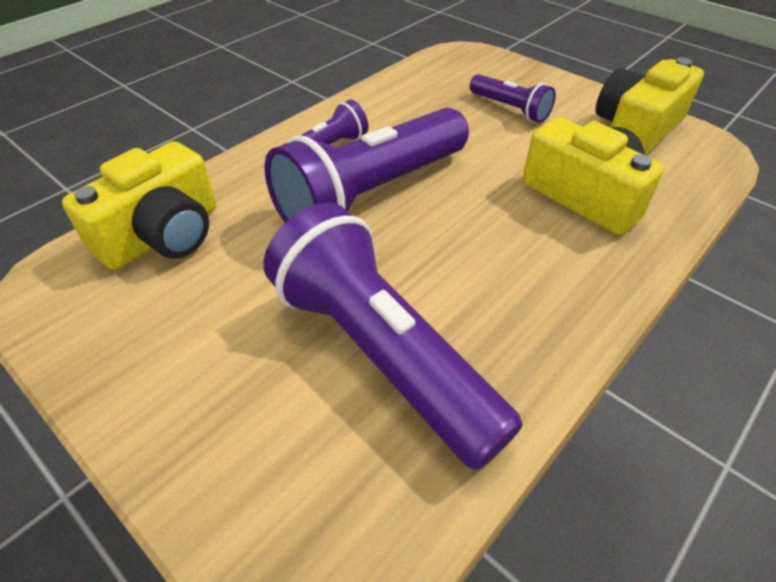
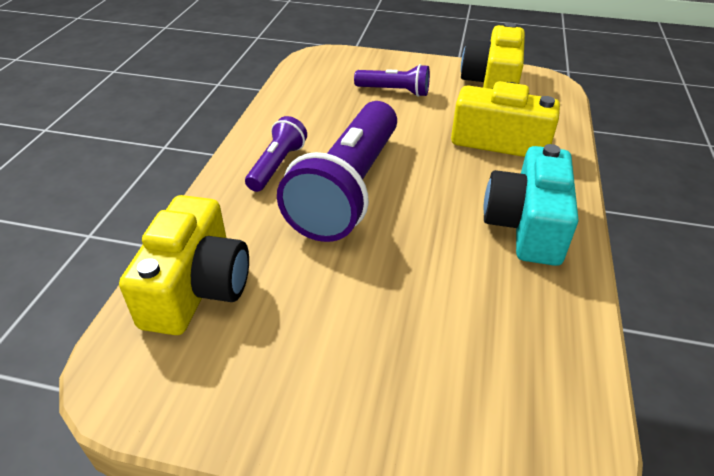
camera: 30 degrees left, 5 degrees down
purple flashlight [263,202,523,470] -> none
none -> turquoise camera [483,144,578,266]

